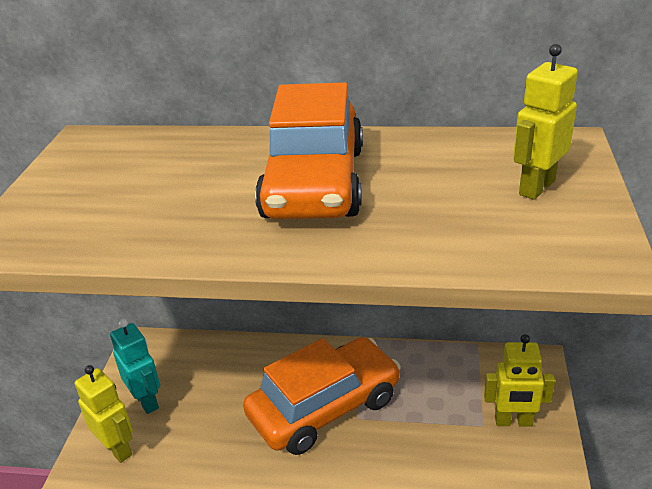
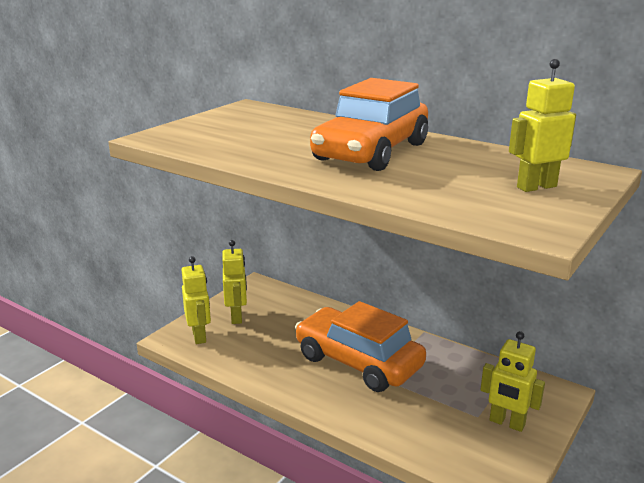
camera: 25 degrees right, 10 degrees down
turquoise robot [110,319,160,414] -> yellow robot [222,240,247,324]
orange car [243,337,401,455] -> orange car turned 135 degrees counterclockwise [295,301,426,392]

